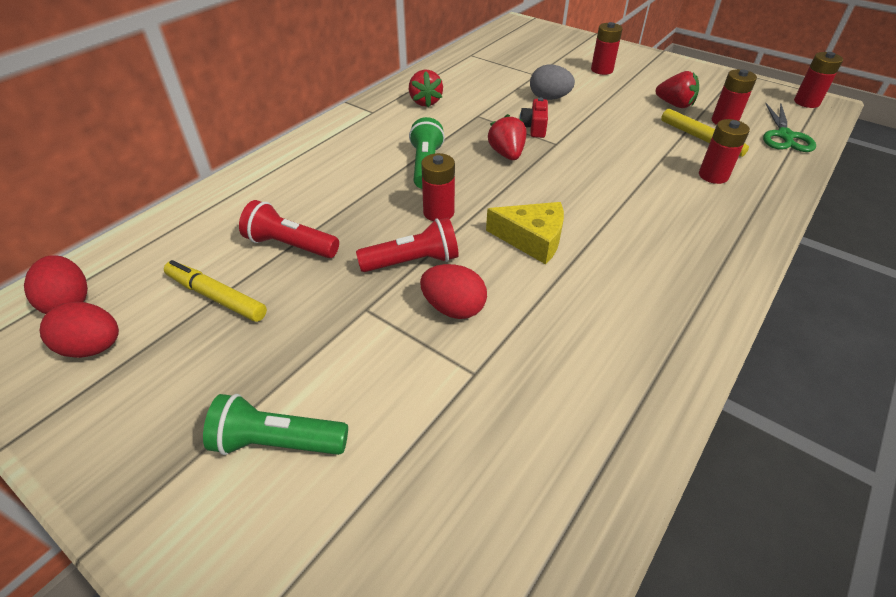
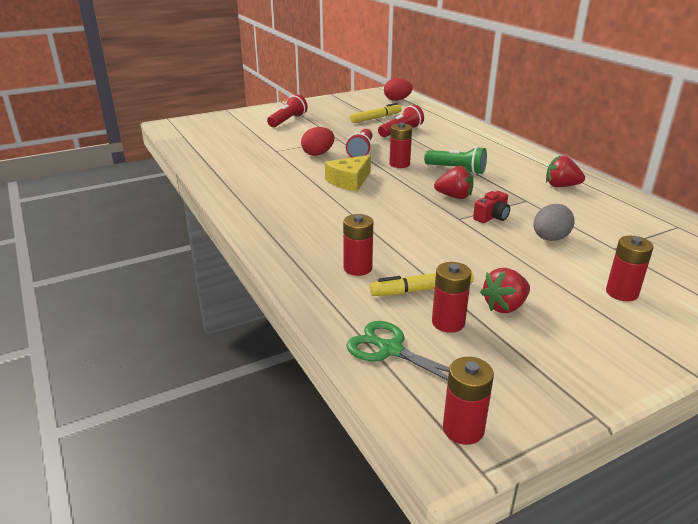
camera: 115 degrees right, 15 degrees down
red egg [40,302,119,358] -> none
green flashlight [203,394,348,455] -> red flashlight [267,94,308,127]
red camera [520,98,548,138] -> red camera turned 105 degrees clockwise [473,191,510,223]

